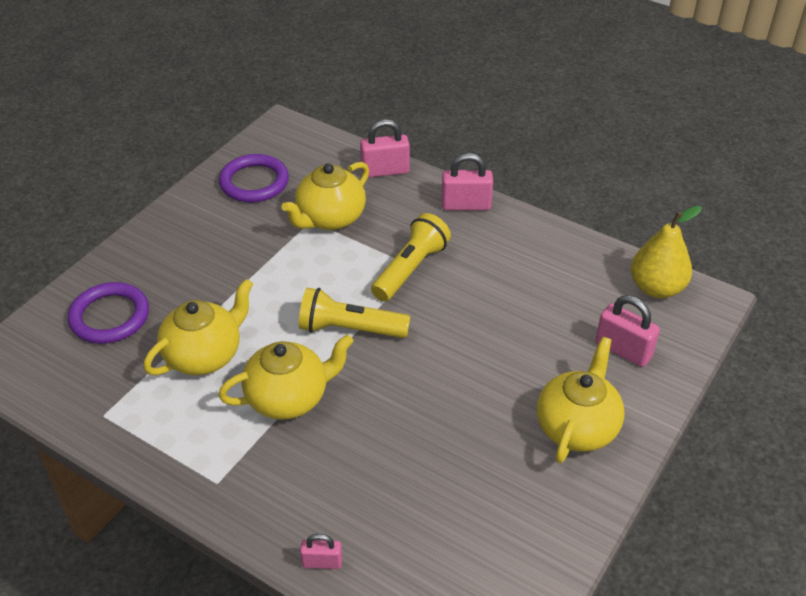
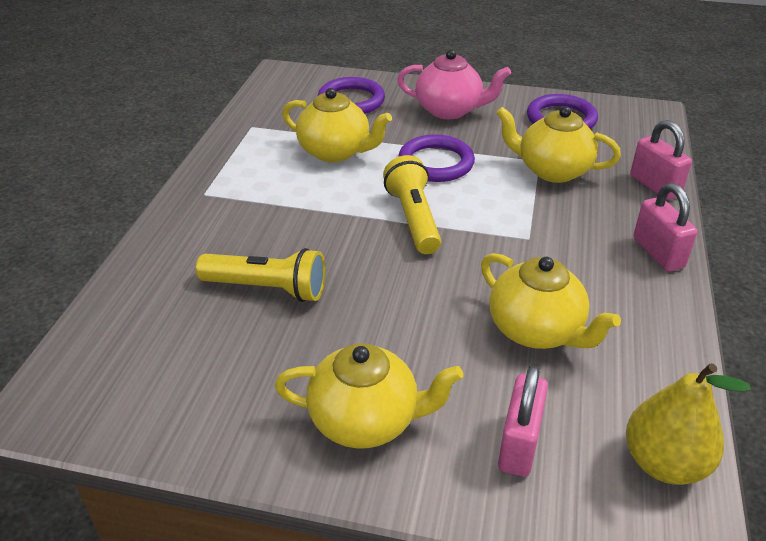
camera: 70 degrees right, 5 degrees down
yellow teapot [218,334,354,419] -> yellow teapot moved to [481,253,621,349]
pink padlock [300,534,342,569] -> none
yellow flashlight [371,213,451,301] -> yellow flashlight moved to [196,248,326,302]
none -> pink teapot [397,49,511,119]
none -> purple ring [398,134,475,182]

